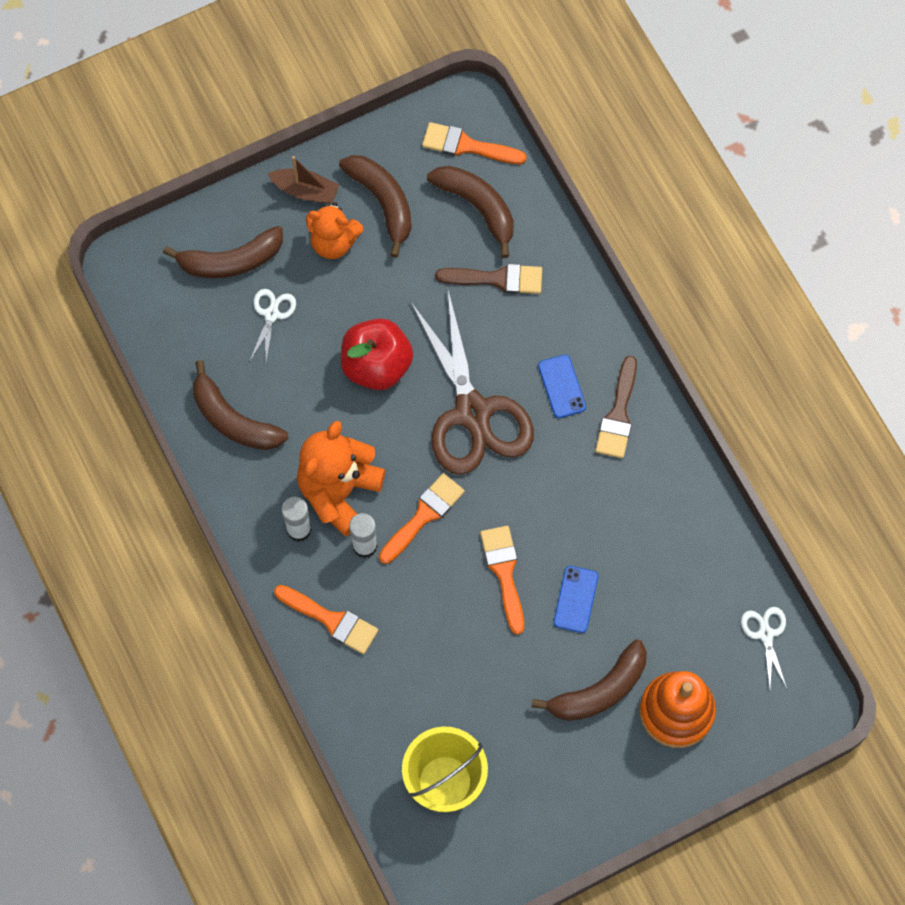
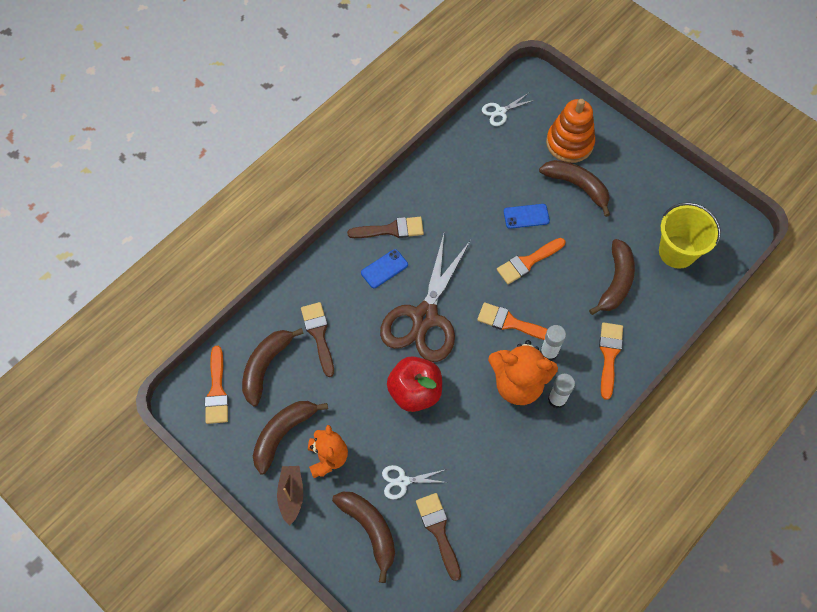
camera: 110 degrees left, 5 degrees down
brown banana [193,360,288,450] -> brown banana moved to [589,239,635,315]
brown scissors [411,291,534,475] -> brown scissors turned 150 degrees clockwise [380,234,471,362]
none -> brown brush [416,493,461,581]

